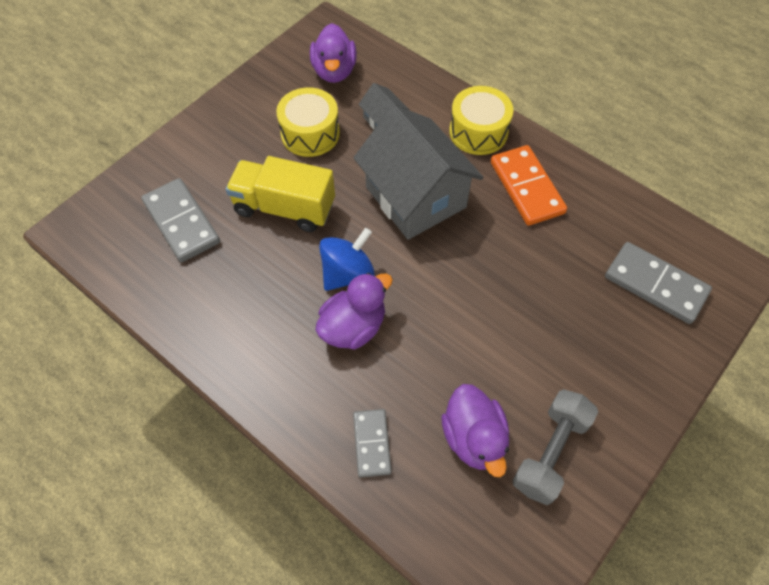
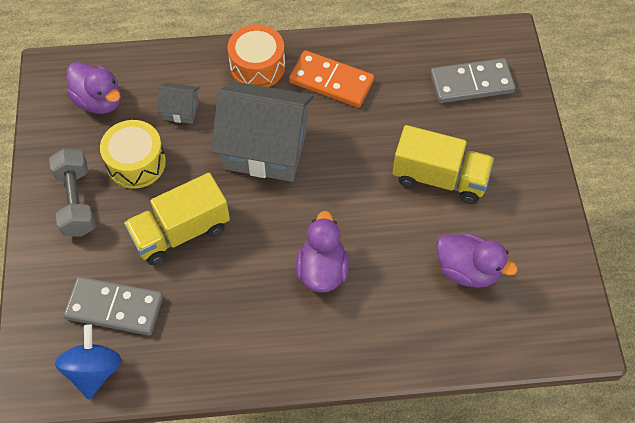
camera: 45 degrees left, 0 degrees up
blue spinning top [319,228,375,291] -> blue spinning top moved to [55,324,122,399]
grey domino [353,409,392,478] -> none
yellow drum [449,86,513,155] -> orange drum [227,24,285,87]
grey dumbbell [512,389,598,505] -> grey dumbbell moved to [49,149,96,237]
none -> yellow truck [393,125,494,204]

